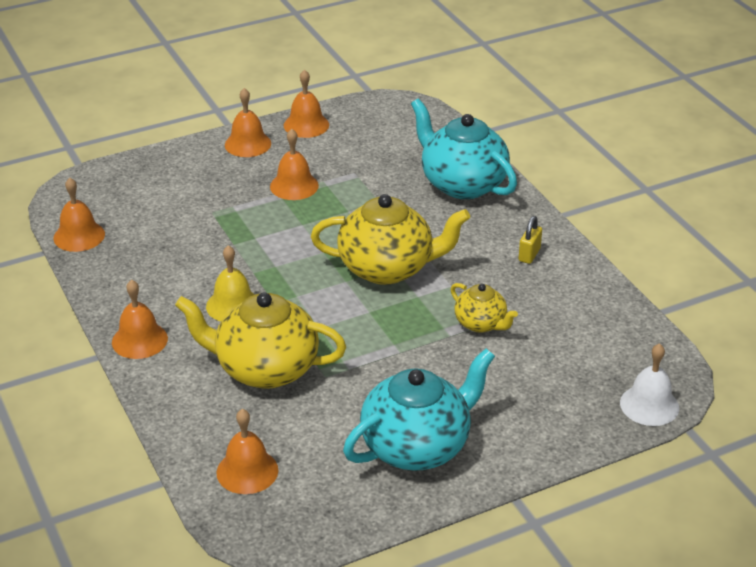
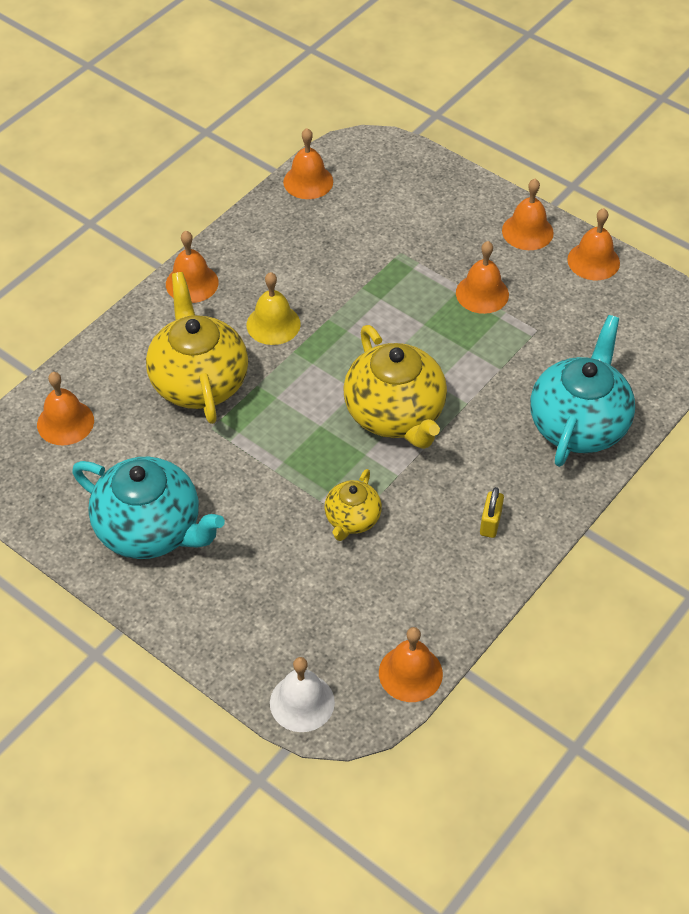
camera: 65 degrees right, 15 degrees up
yellow padlock [518,216,542,264] -> yellow padlock turned 75 degrees counterclockwise [480,487,504,538]
none -> orange bell [379,627,443,702]

